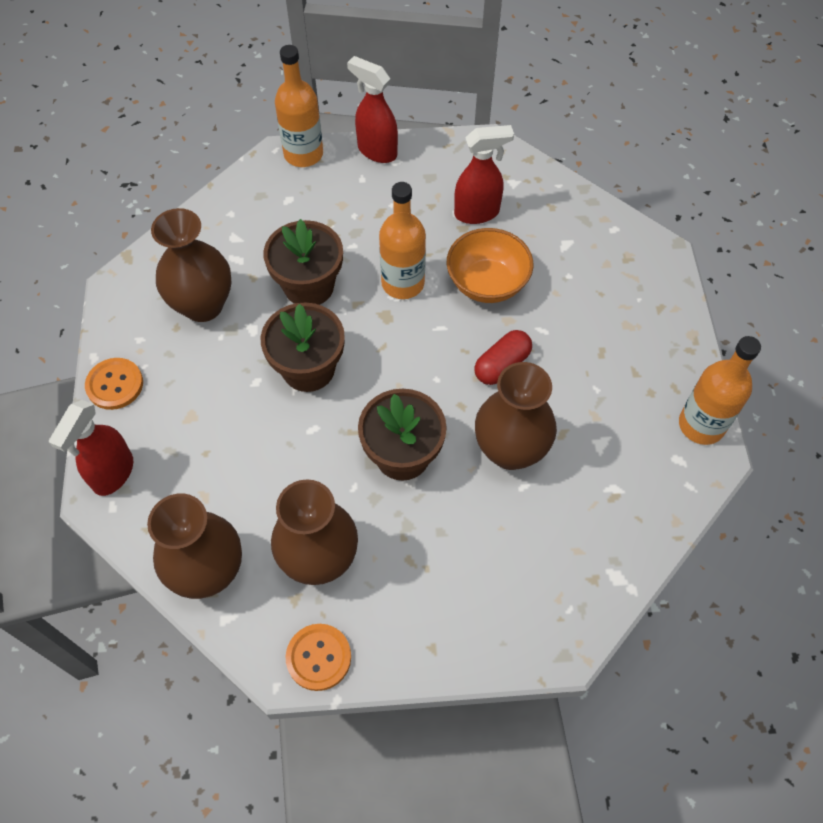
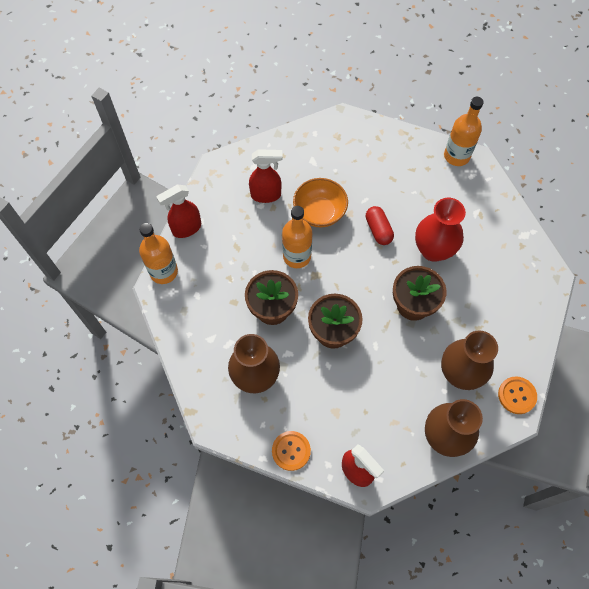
camera: 65 degrees left, 5 degrees up
red spray bottle [454,125,514,224] -> red spray bottle turned 75 degrees clockwise [249,149,283,203]
brown vase [475,362,557,470] -> red vase [415,198,466,262]

